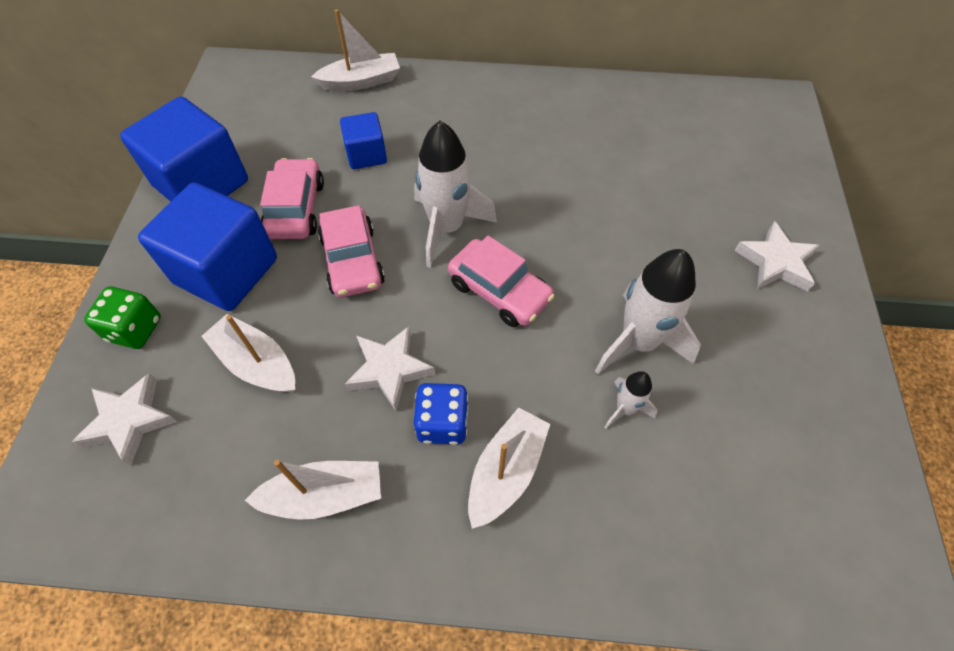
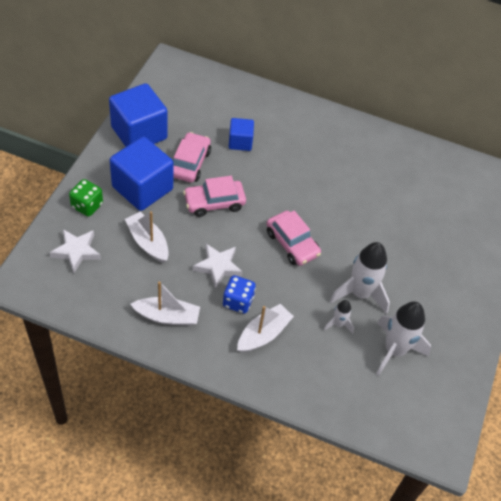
camera: 10 degrees right, 5 degrees down
white boat [311,9,400,91] -> none
pink car [318,205,385,297] -> pink car turned 75 degrees clockwise [183,176,246,217]
white rocket [414,121,497,268] -> white rocket moved to [376,301,431,376]
white star [734,221,820,292] -> none

